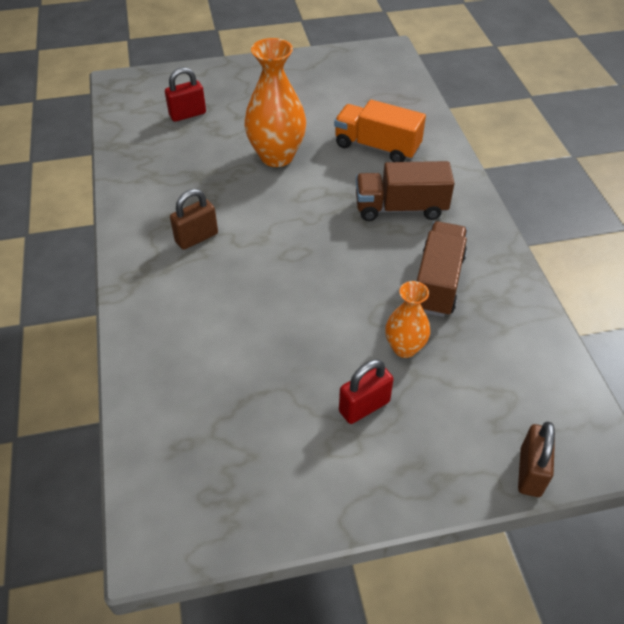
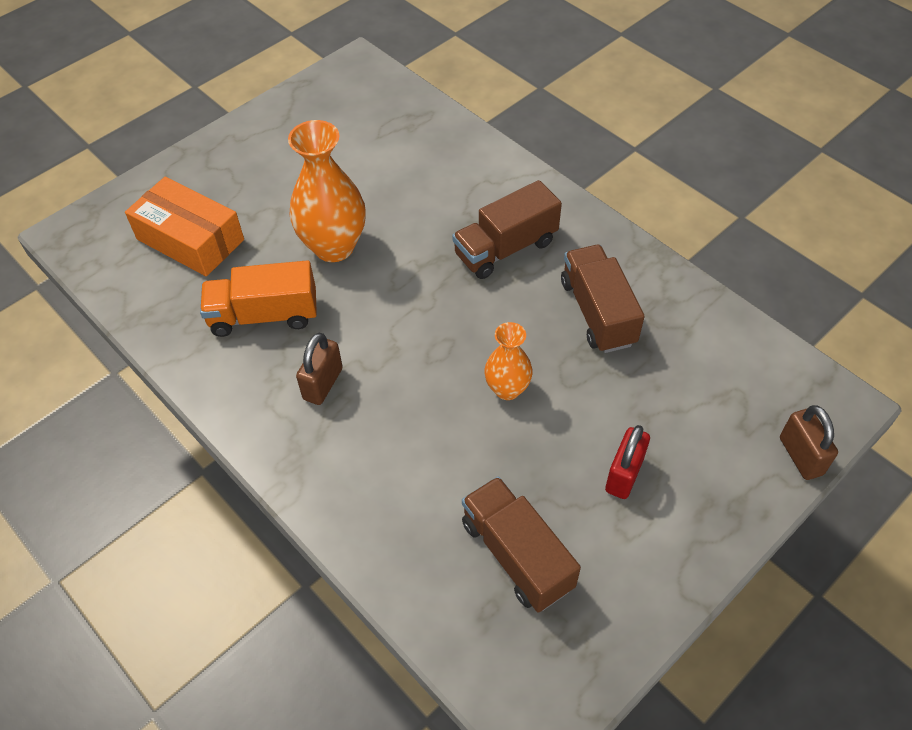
camera: 30 degrees left, 5 degrees up
red padlock [165,67,206,122] -> orange box [125,177,244,276]
orange truck [334,100,426,162] -> orange truck moved to [200,260,317,337]
orange vase [385,281,430,358] -> orange vase moved to [484,322,533,400]
none -> brown truck [462,476,581,612]

